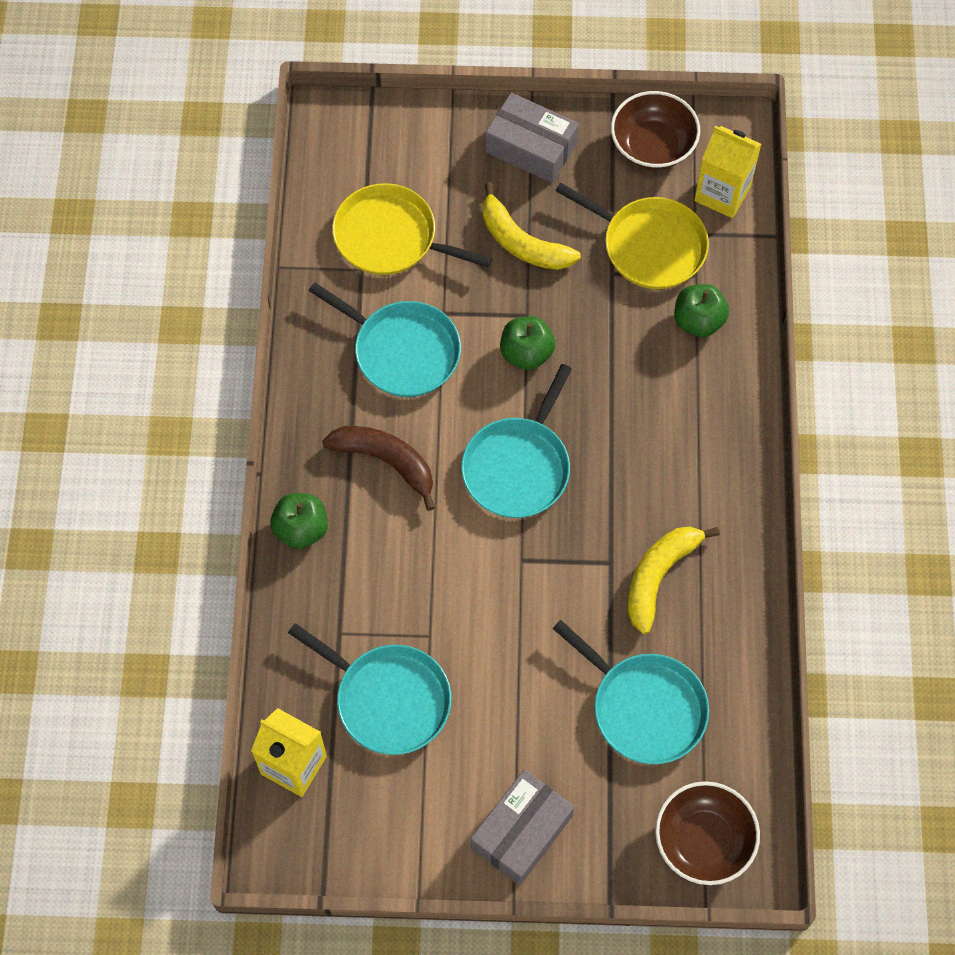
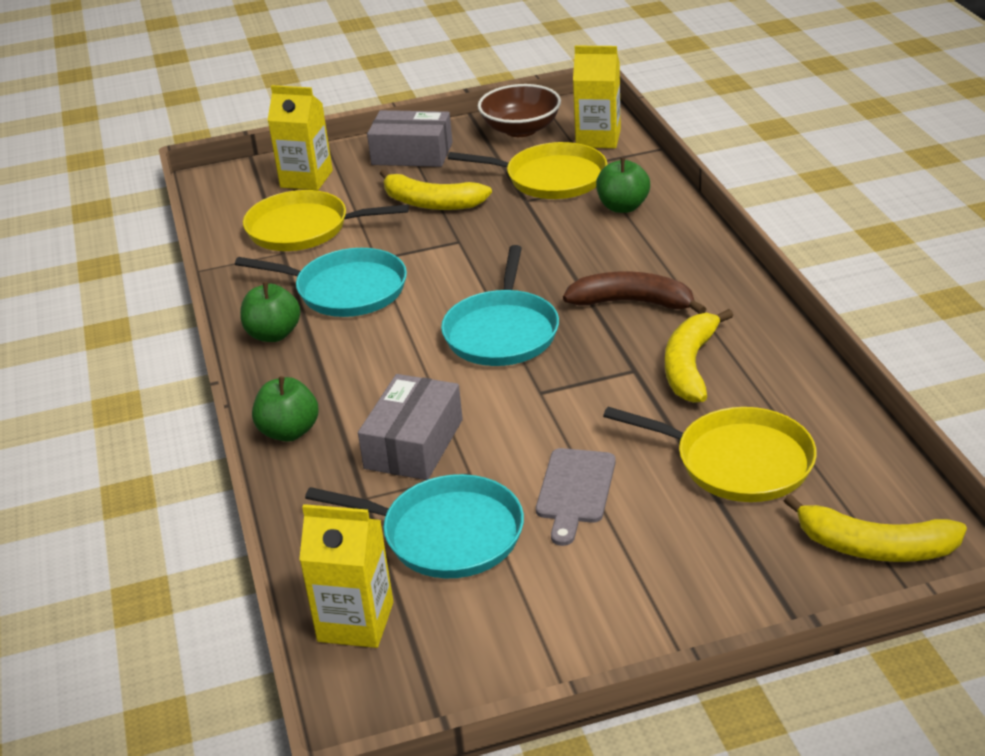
camera: 15 degrees left, 30 degrees down
brown banana [322,426,435,511] -> brown banana moved to [563,271,706,314]
grey box [470,769,574,886] -> grey box moved to [358,374,463,480]
green apple [500,316,555,370] -> green apple moved to [240,282,301,342]
turquoise pan [553,620,709,764] -> yellow pan [603,407,817,502]
brown bowl [655,781,760,885] -> yellow banana [784,494,967,562]
none -> yellow carton [267,85,333,190]
none -> grey cutting board [536,448,616,546]

